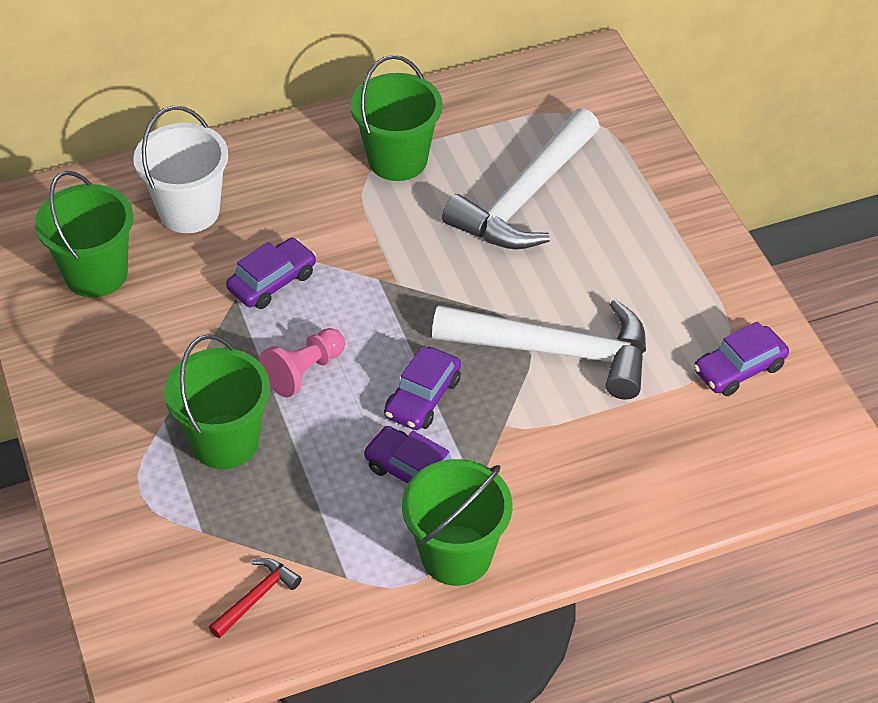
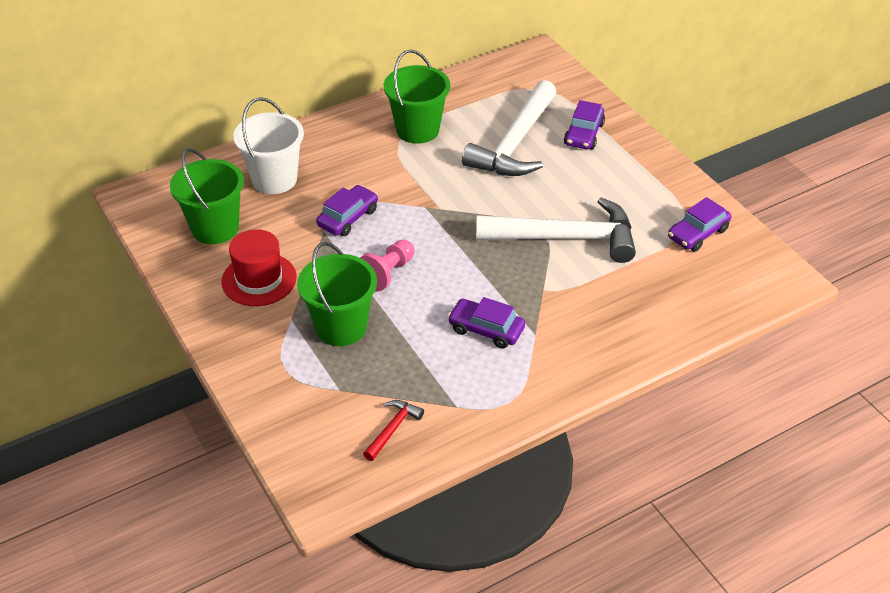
camera: 10 degrees left, 5 degrees down
purple car [384,346,461,430] -> purple car moved to [564,100,605,149]
green bucket [402,459,513,586] -> none
none -> red hat [221,229,297,306]

